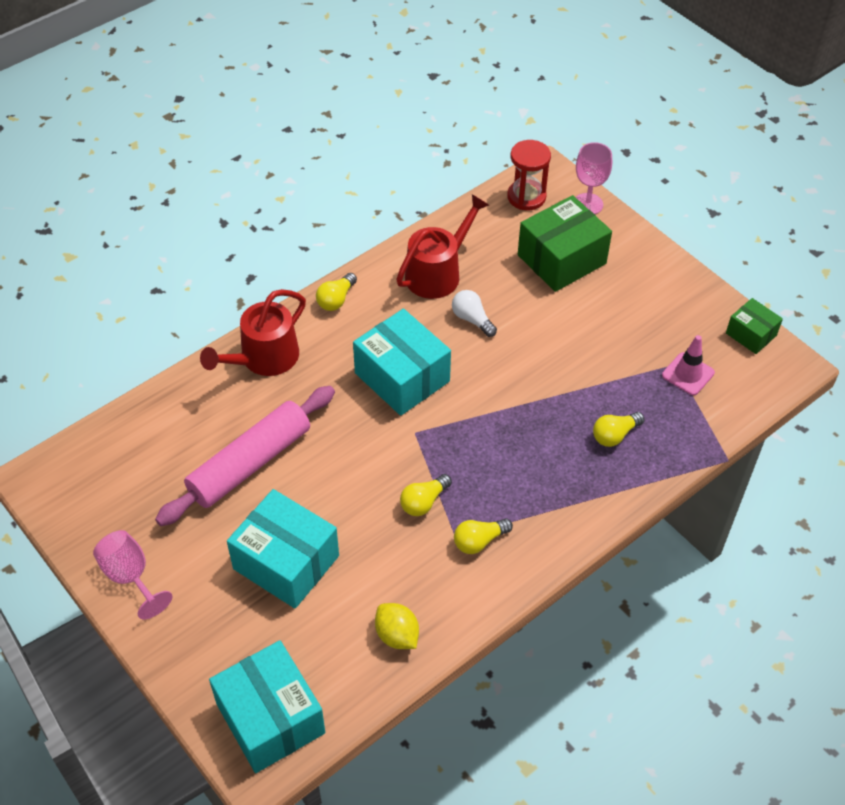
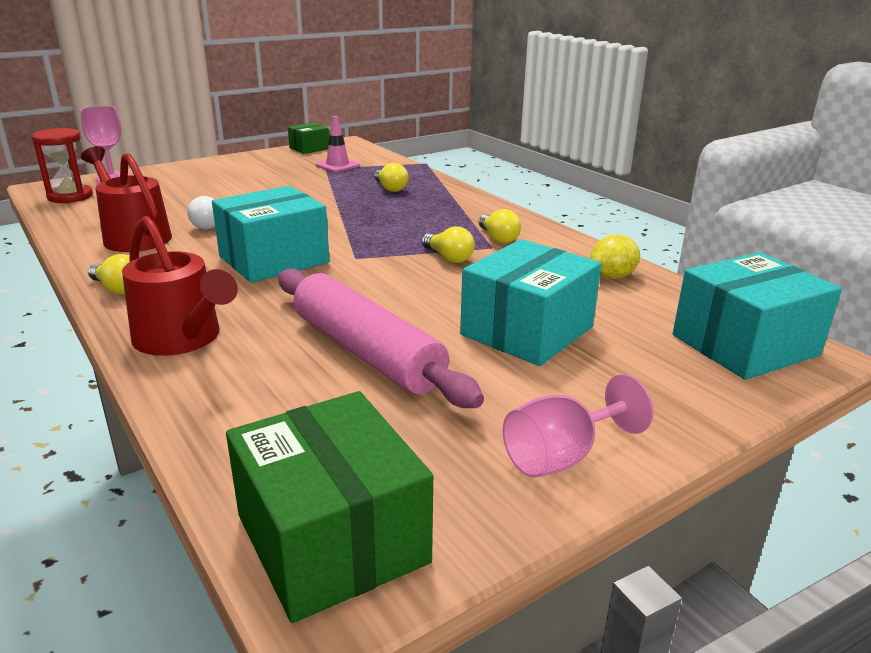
camera: 85 degrees left, 25 degrees down
green box [518,195,612,292] -> green box moved to [226,391,433,623]

